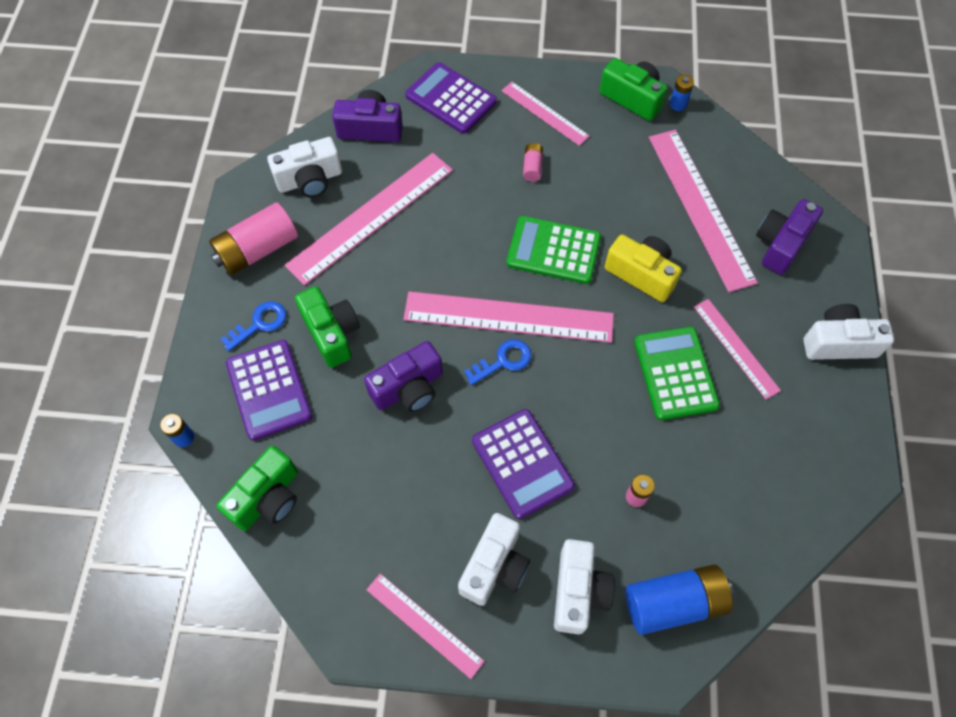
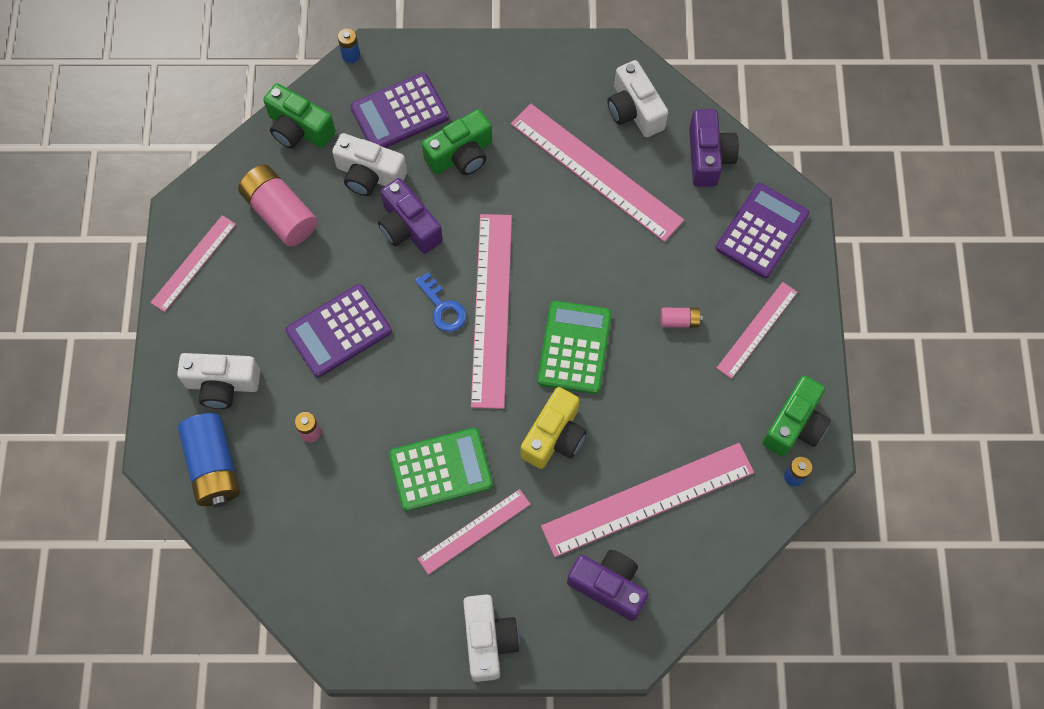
camera: 85 degrees right, 5 degrees up
pink battery [209,202,298,275] -> pink battery moved to [238,165,318,246]
blue key [221,301,286,351] -> none
white camera [458,513,530,606] -> white camera moved to [332,133,407,196]

